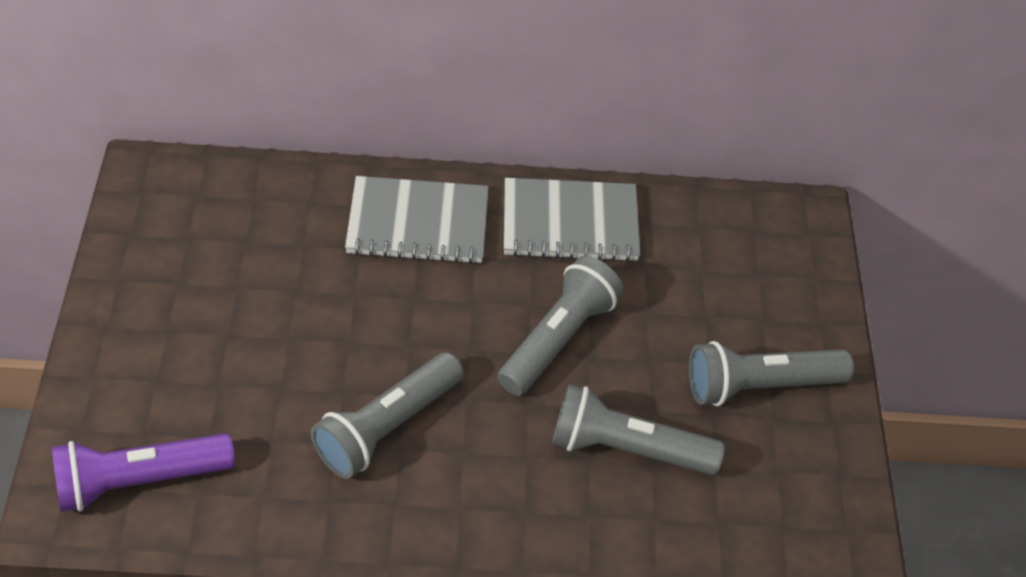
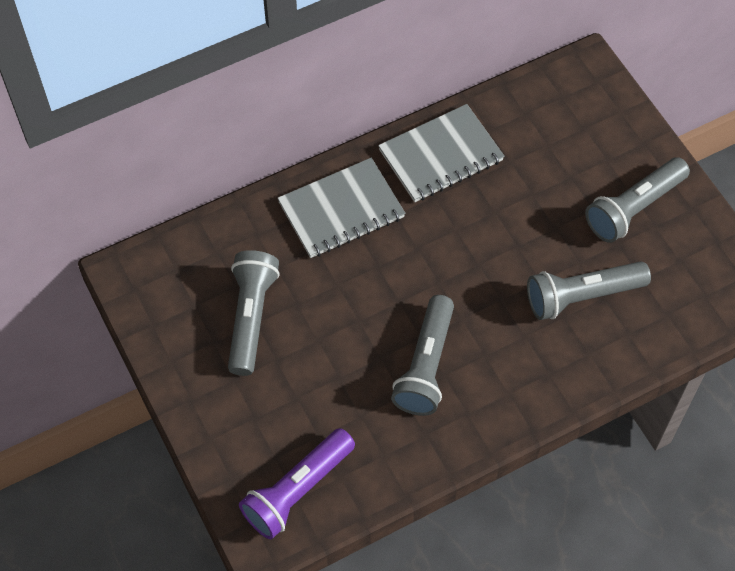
camera: 25 degrees left, 10 degrees up
grey flashlight [497,256,623,396] -> grey flashlight moved to [228,250,280,376]

